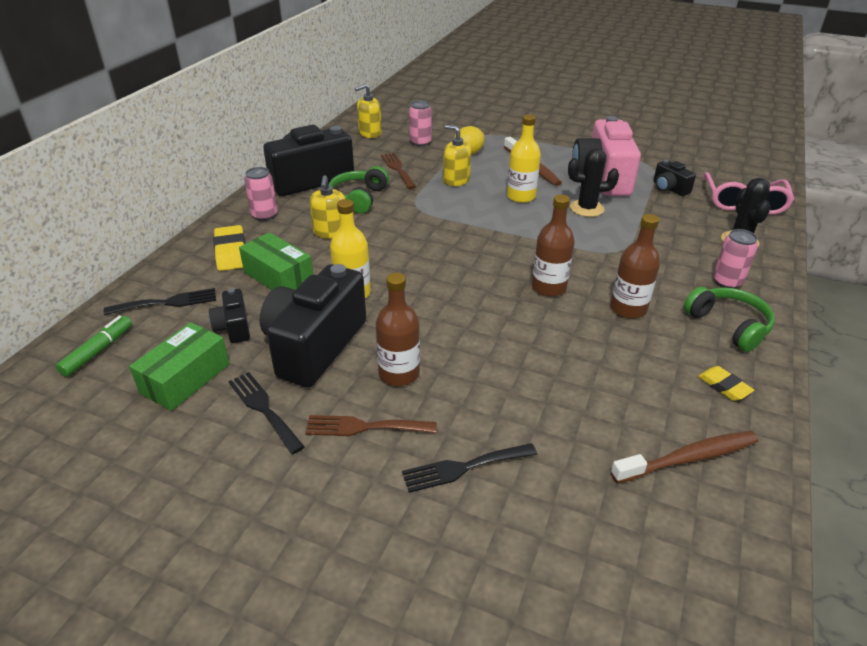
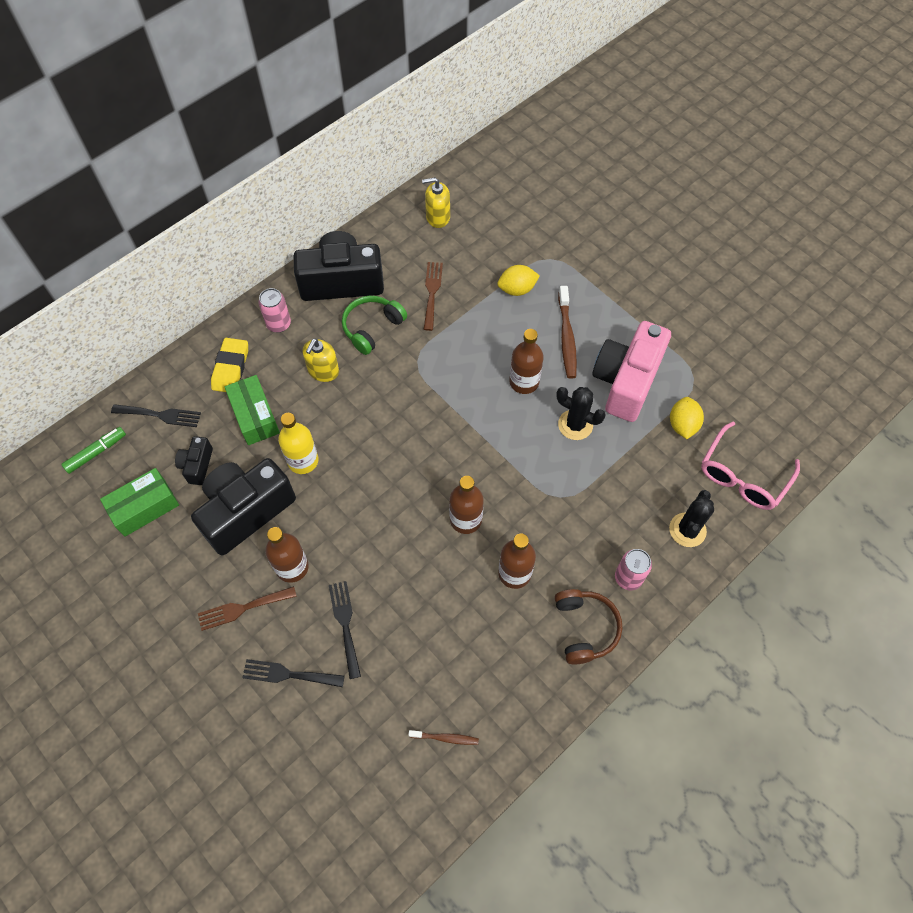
camera: 25 degrees right, 25 degrees up
black fork [228,372,305,454] -> black fork moved to [329,581,361,679]
brown fork [305,415,437,436] -> brown fork turned 45 degrees counterclockwise [198,586,297,631]
pink can [409,100,432,146] -> none
yellow soap dispenser [443,125,471,186] -> none
yellow bottle [507,114,541,203] -> brown bottle [509,329,544,394]
brown toothbrush [611,431,759,483] -> brown toothbrush [409,730,479,745], size x0.55
black camera [653,159,696,196] -> yellow lemon [670,397,704,439]
green headphones [684,287,775,352] -> brown headphones [555,589,622,665]
yellow eraser [698,366,754,401] -> none

